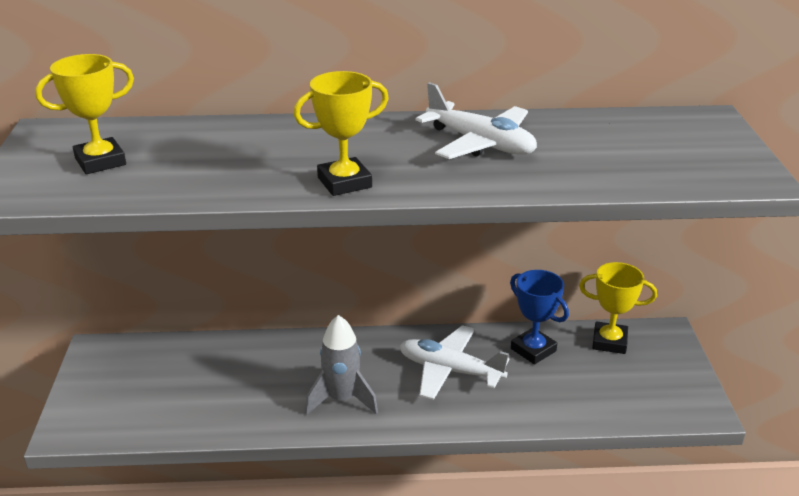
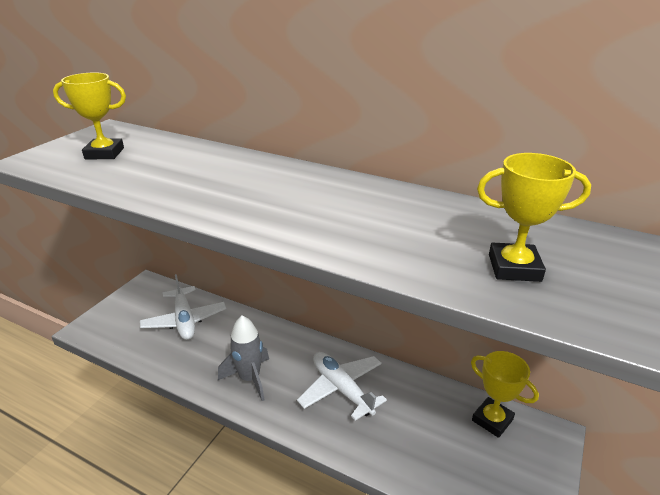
camera: 30 degrees right, 0 degrees up
yellow trophy [293,71,389,196] -> yellow trophy moved to [477,153,591,282]
white plane [416,82,537,159] -> white plane moved to [140,274,226,340]
blue trophy [510,270,569,364] -> none

